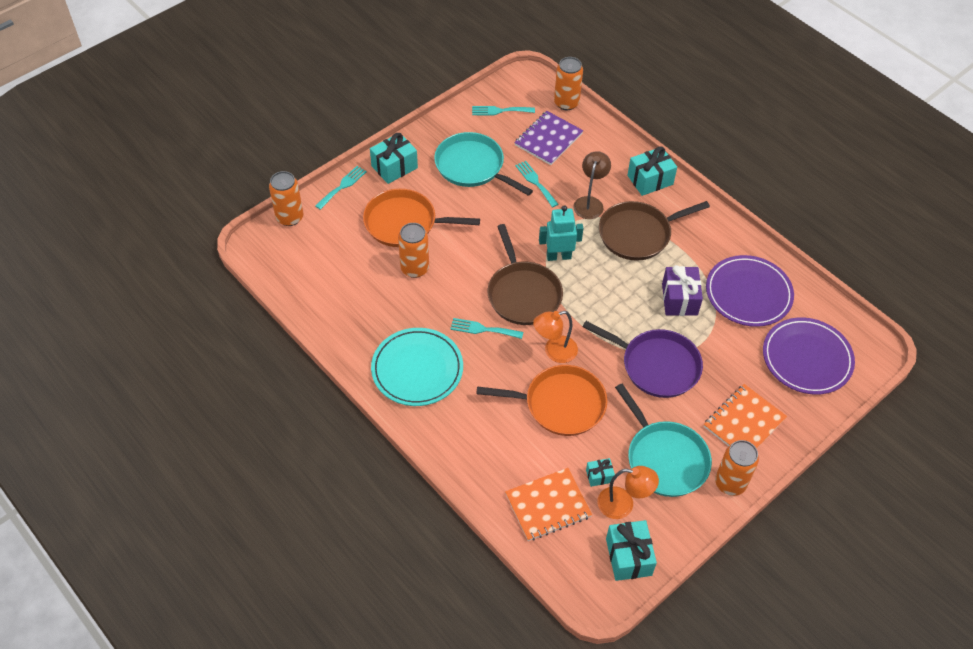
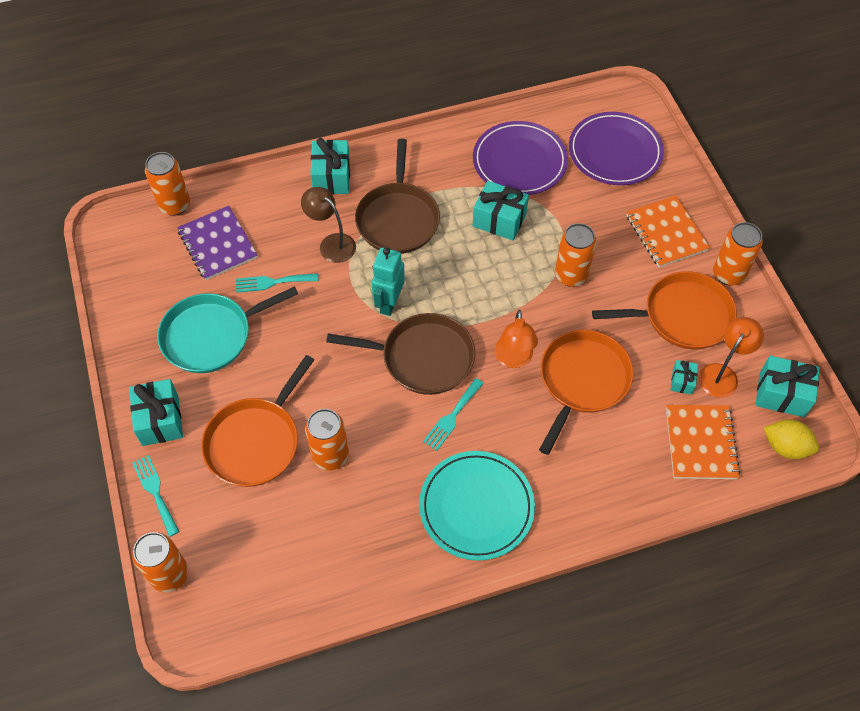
camera: 65 degrees left, 5 degrees up
turquoise fork [472,106,535,115] -> none
purple pan [582,321,703,398] -> orange can [555,223,596,287]
turquoise pan [615,384,712,497] -> orange pan [592,271,737,349]
purple gift [662,265,703,316] -> turquoise gift [473,181,529,240]
none -> yellow lemon [764,419,819,459]

